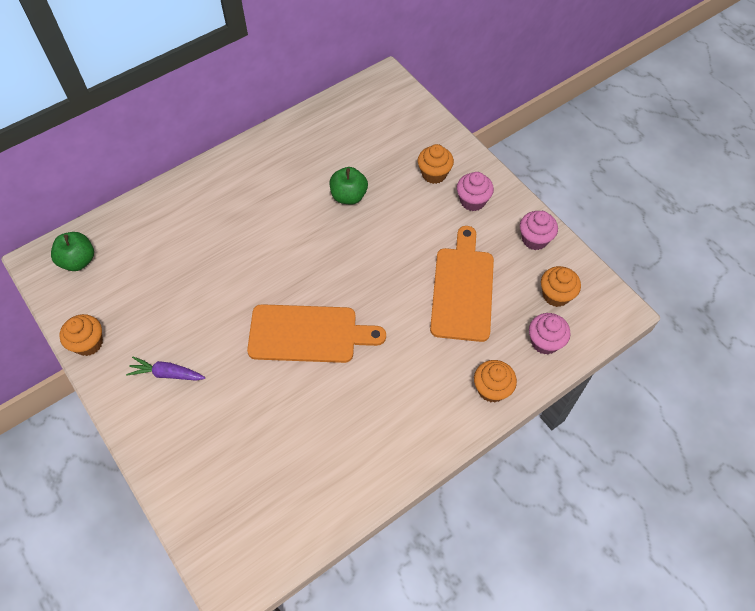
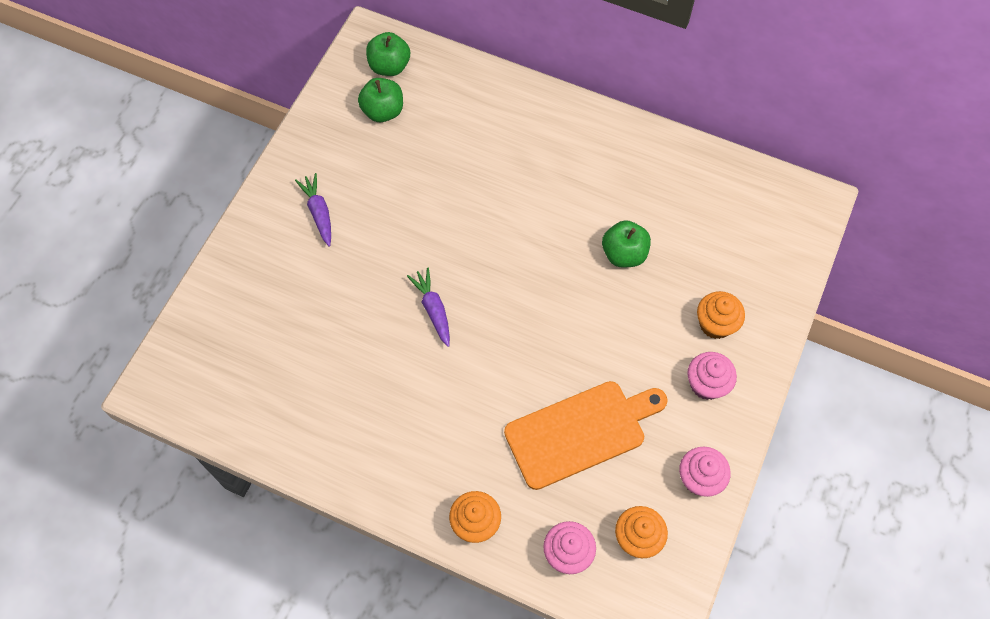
camera: 60 degrees right, 5 degrees up
orange cupcake [59,314,103,356] -> none
orange cutting board [247,304,386,363] -> purple carrot [407,267,450,347]
none -> green apple [358,78,403,122]

